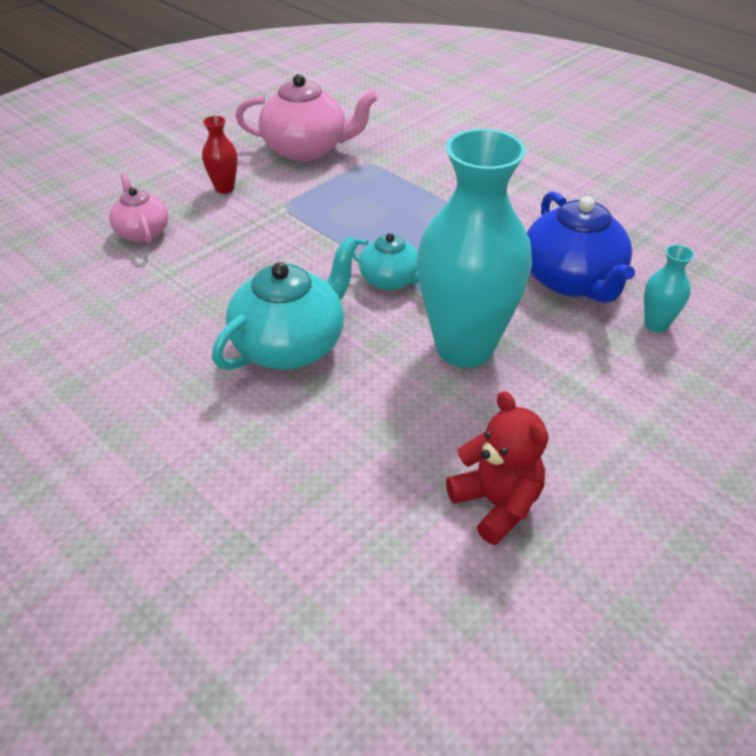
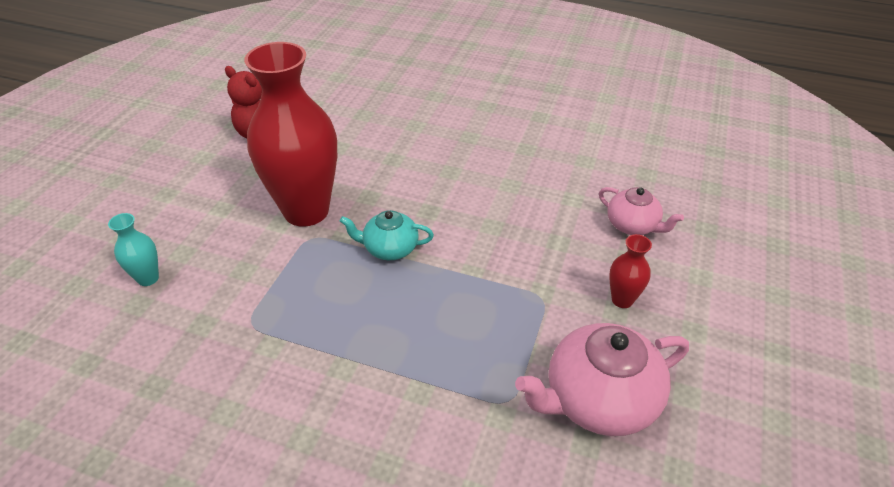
camera: 155 degrees right, 0 degrees up
turquoise teapot [212,236,358,370] -> none
turquoise vase [417,129,532,368] -> red vase [244,42,337,227]
blue teapot [527,191,635,303] -> none

